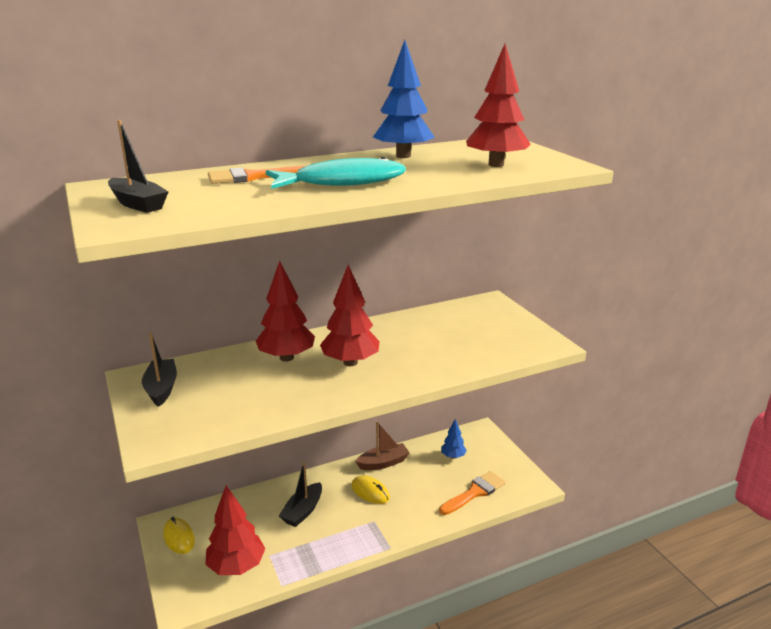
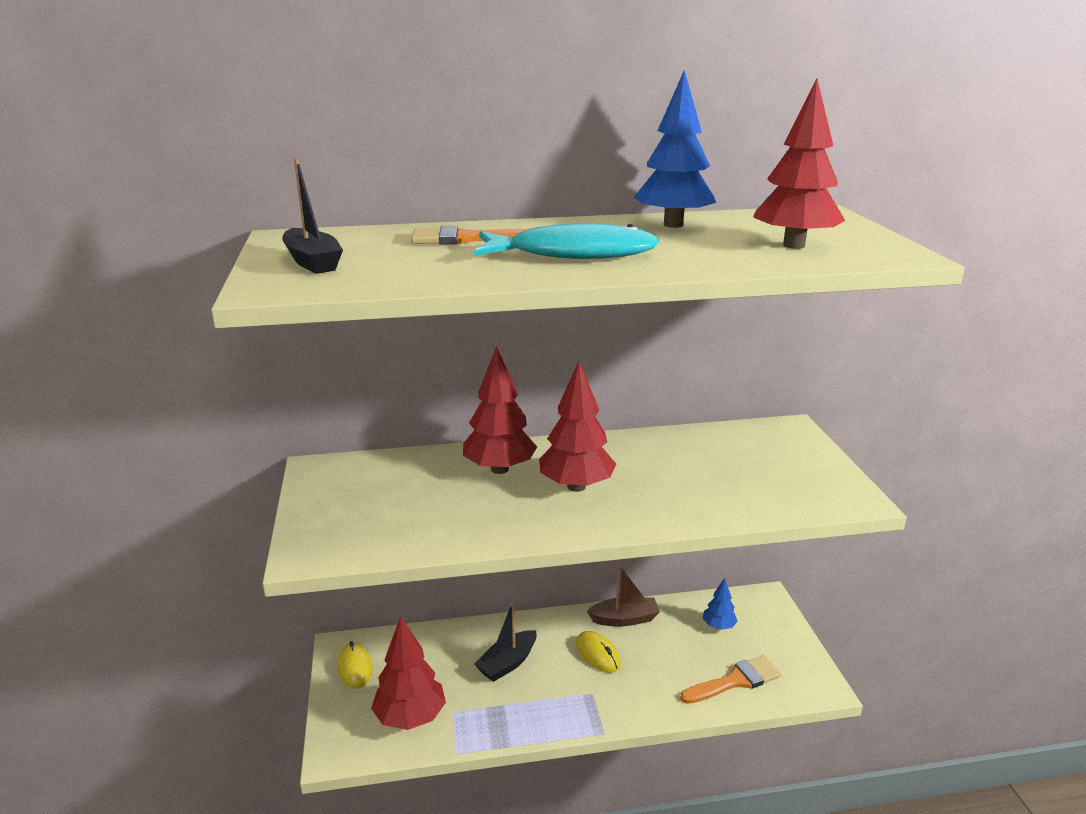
camera: 15 degrees right, 0 degrees up
black boat [142,333,177,407] -> none

